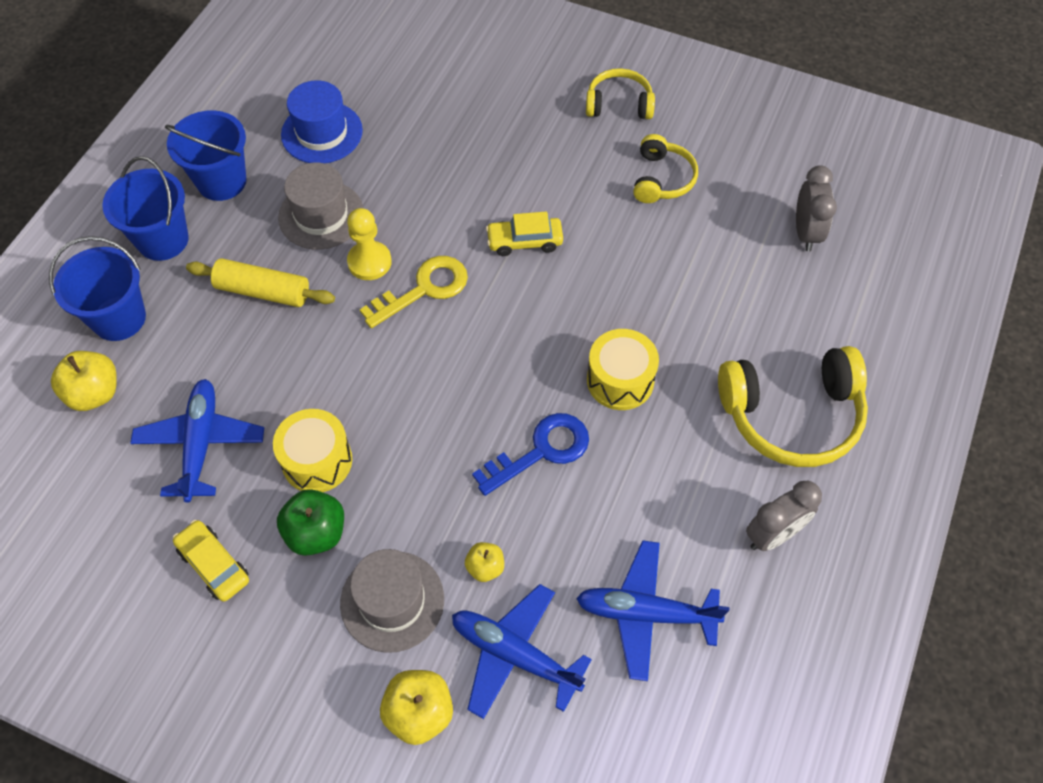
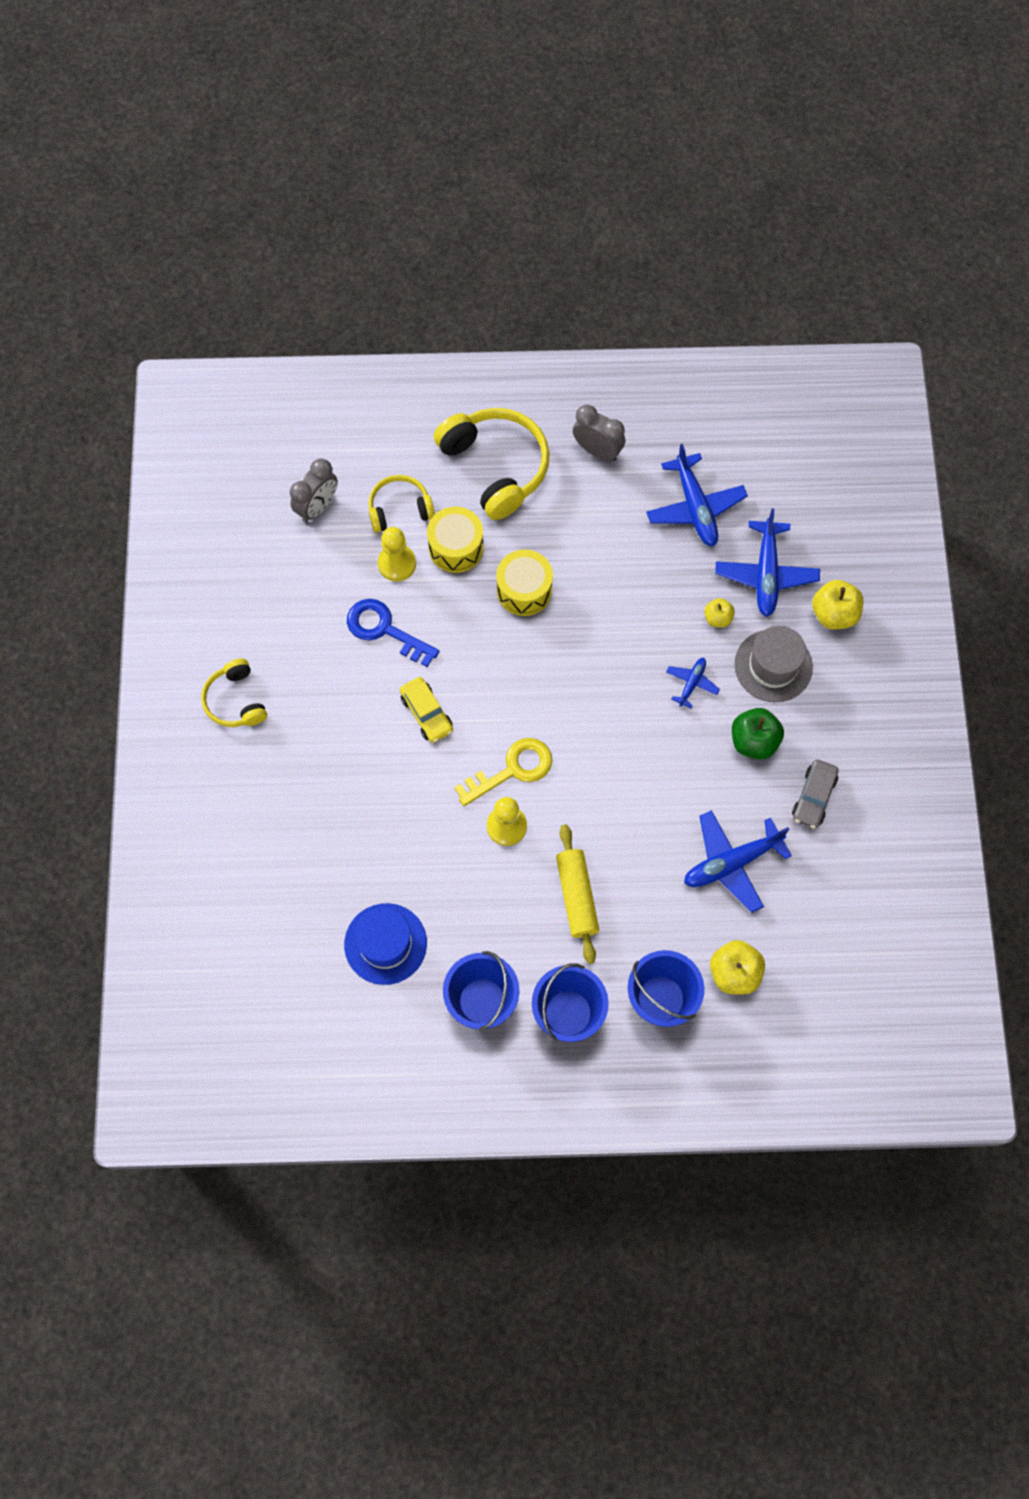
camera: 115 degrees left, 10 degrees up
yellow car [173,520,249,602] -> grey car [792,759,839,829]
yellow drum [273,409,352,492] -> yellow drum moved to [427,507,484,573]
grey hat [278,162,364,250] -> none
yellow key [360,256,468,328] -> yellow key turned 120 degrees clockwise [454,738,552,806]
blue key [472,413,589,496] -> blue key moved to [347,599,440,667]
yellow headphones [633,134,698,203] -> yellow headphones moved to [368,475,435,533]
grey clock [796,165,837,251] -> grey clock turned 150 degrees clockwise [290,459,338,522]
none -> yellow pawn [378,527,416,581]
none -> blue plane [666,658,720,709]

